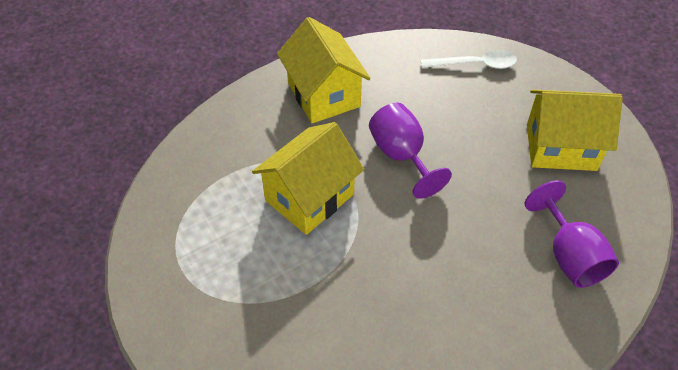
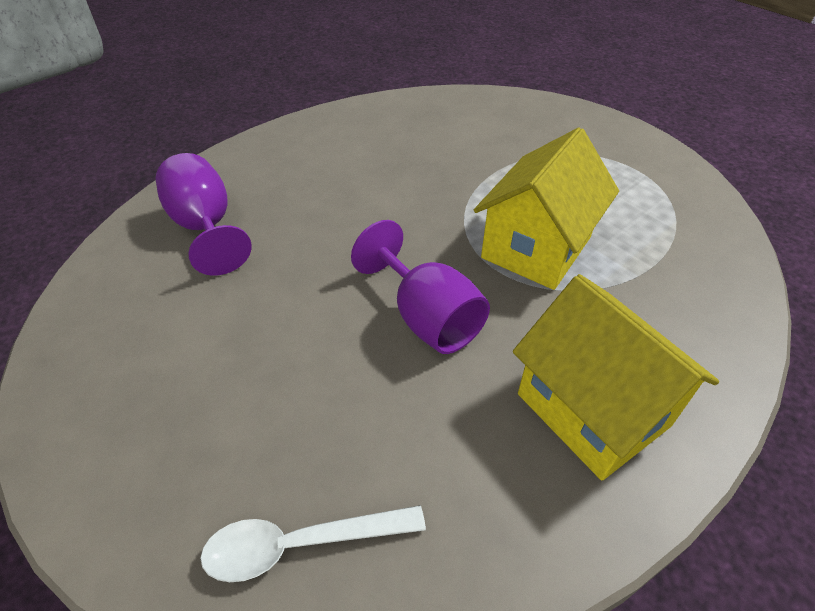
camera: 170 degrees right, 5 degrees down
yellow house [527,90,623,171] -> none

